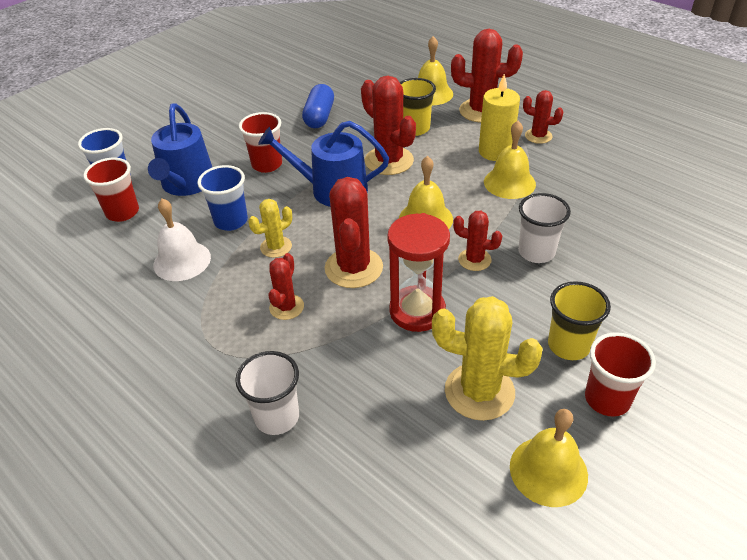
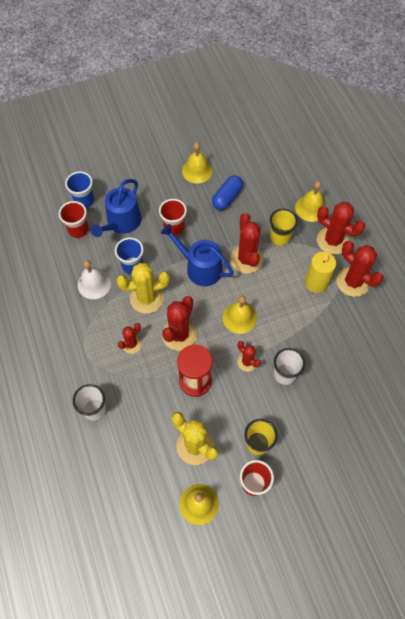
camera: 25 degrees right, 20 degrees up
yellow cactus [249,199,292,258] -> yellow cactus [116,263,170,314], size x1.77
yellow bell [484,121,536,199] -> yellow bell moved to [182,142,212,184]
red cactus [523,90,563,144] -> red cactus [336,241,383,297], size x1.77

